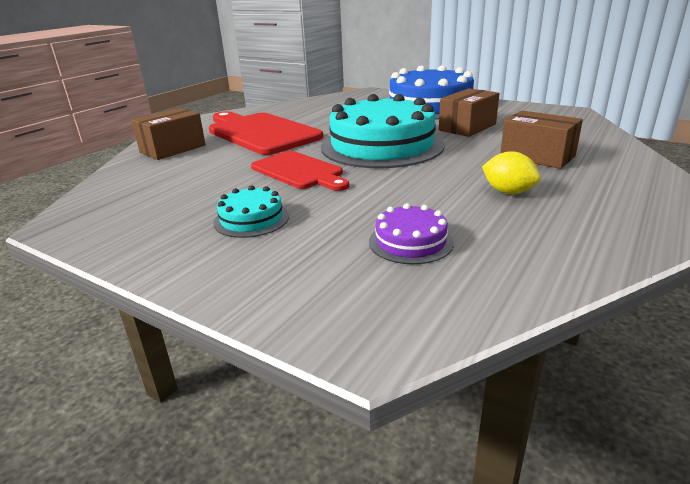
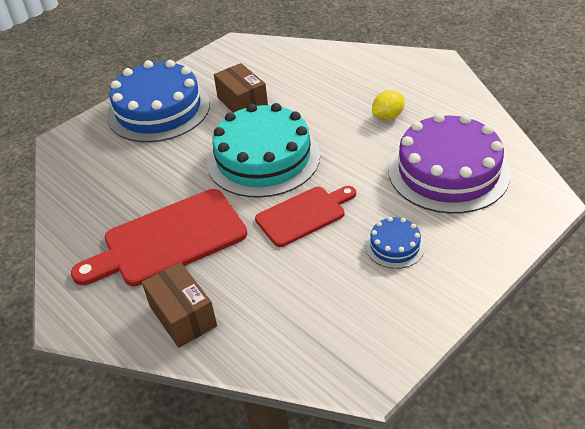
camera: 75 degrees left, 15 degrees up
turquoise cake [213,185,289,238] -> blue cake [365,217,425,269]
purple cake [369,203,454,264] -> purple cake [388,113,510,214], size x2.23
brown box [500,110,583,169] -> none

